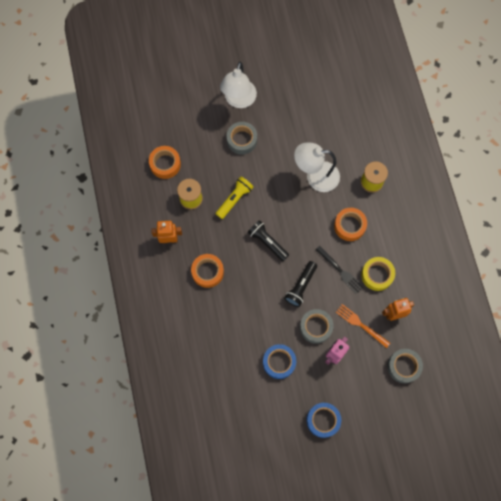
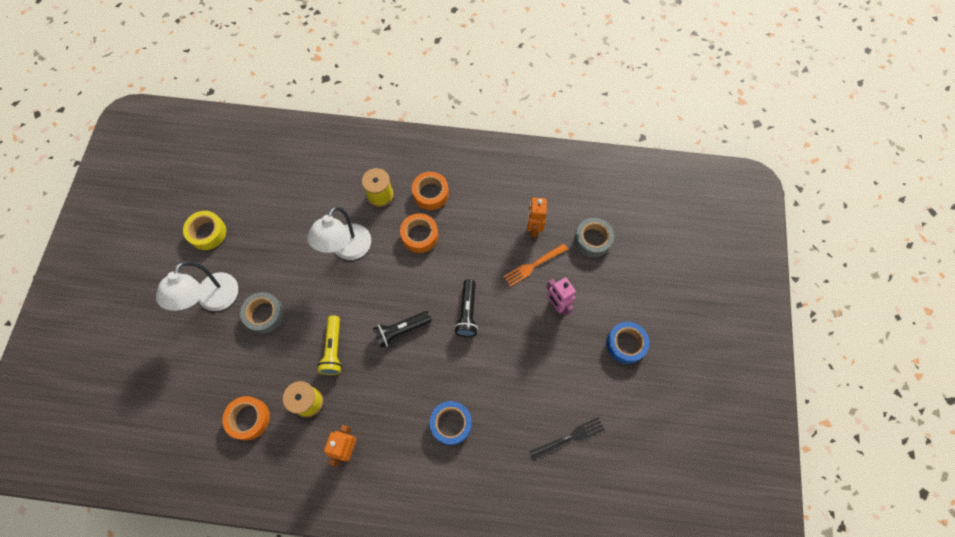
camera: 70 degrees left, 5 degrees down
orange tape [191,254,224,288] -> orange tape moved to [412,172,449,210]
yellow flashlight [216,176,253,219] -> yellow flashlight turned 150 degrees counterclockwise [317,315,342,375]
white lamp [220,62,257,108] -> white lamp turned 75 degrees clockwise [156,261,238,311]
blue tape [263,344,296,379] -> blue tape moved to [430,401,472,445]
black flashlight [284,261,317,307] -> black flashlight turned 45 degrees clockwise [455,279,478,337]
grey tape [300,309,334,344] -> none
black fork [316,246,364,294] -> black fork moved to [530,417,605,460]
yellow tape [361,257,395,291] -> yellow tape moved to [183,211,226,250]

